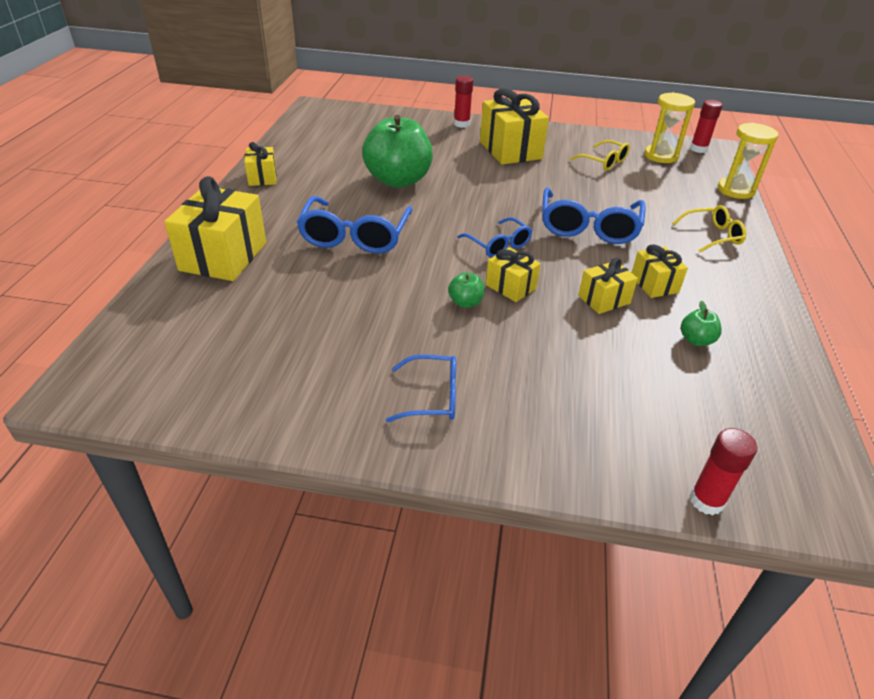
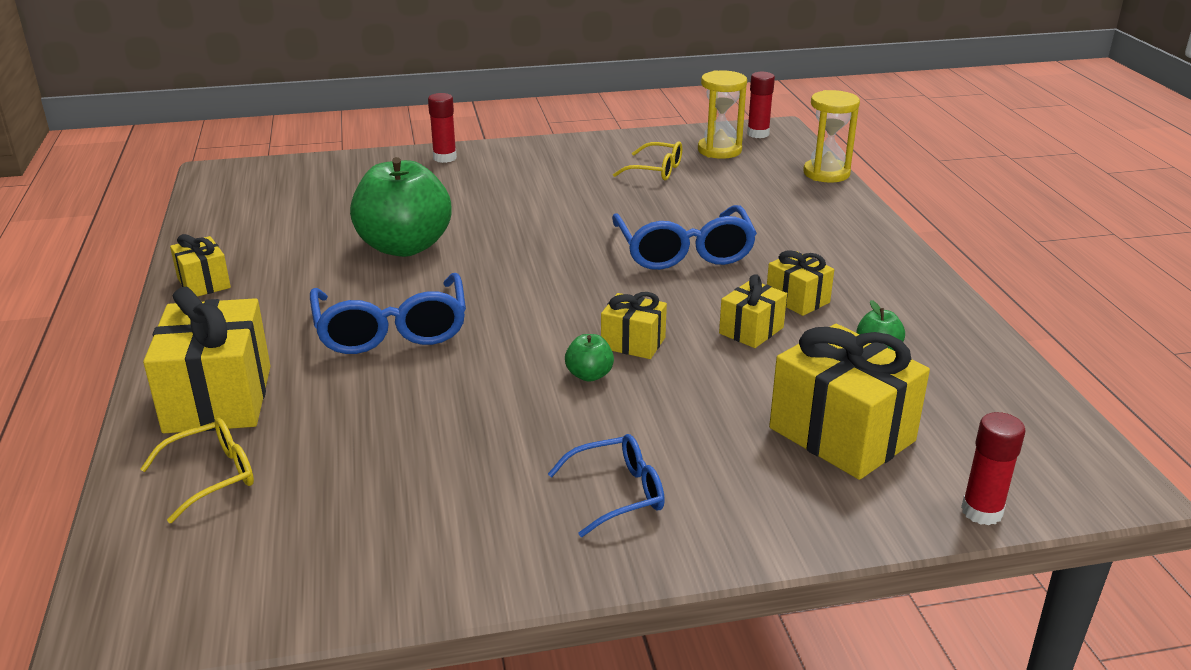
camera: 20 degrees left, 10 degrees down
blue glasses [457,217,532,257] -> none
yellow gift [480,88,549,165] -> yellow gift moved to [769,324,930,480]
yellow glasses [672,205,746,253] -> yellow glasses moved to [140,418,254,523]

